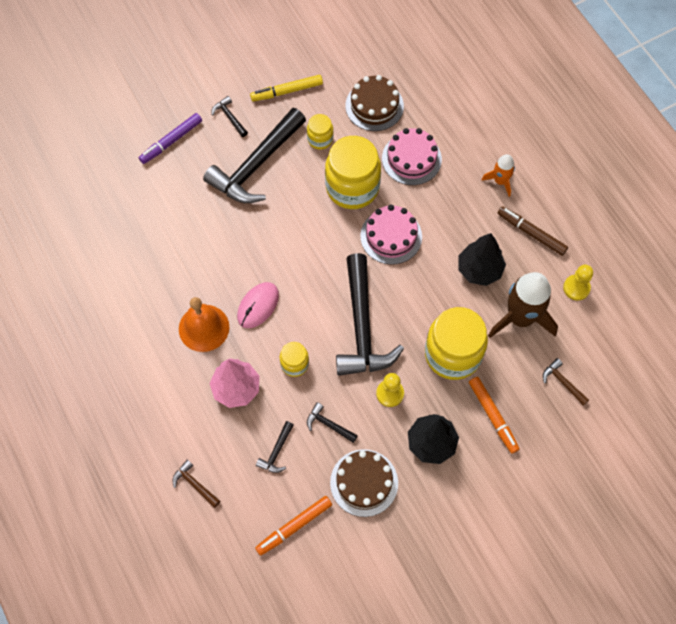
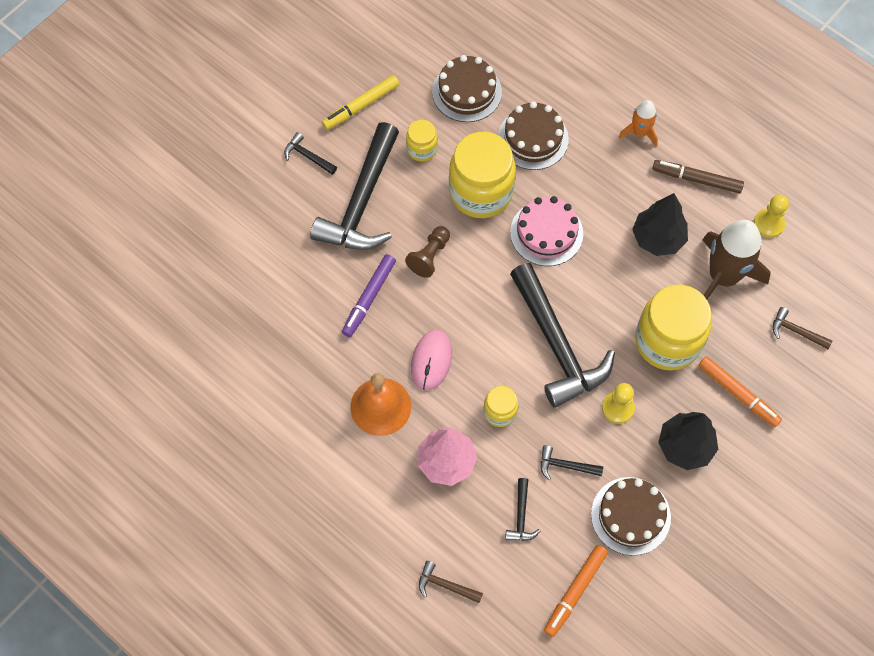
camera: 20 degrees left, 0 degrees up
purple marker [139,113,202,164] -> purple marker moved to [342,254,396,337]
pink cake [382,128,442,185] -> brown cake [498,101,569,170]
none -> brown pawn [405,226,450,278]

